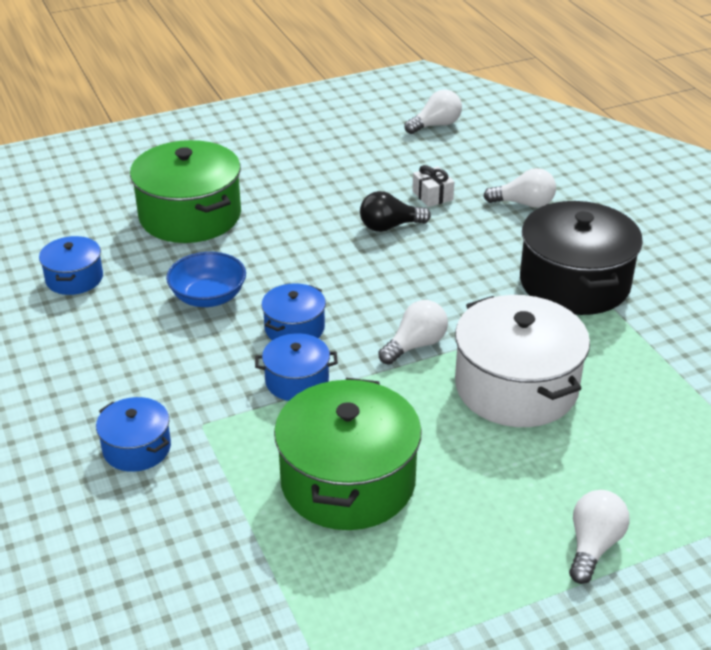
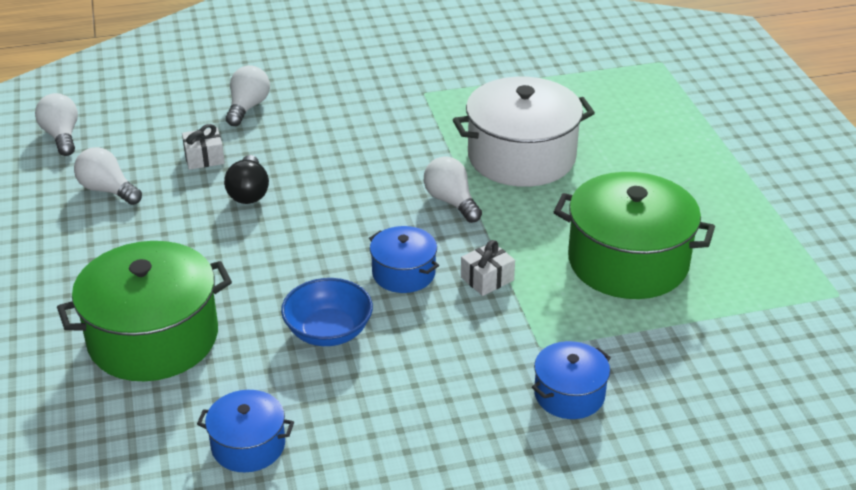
camera: 80 degrees left, 0 degrees up
blue pot [255,333,338,401] -> white gift [461,240,515,296]
black pot [520,201,643,315] -> none
white light bulb [569,490,630,584] -> white light bulb moved to [74,147,142,205]

